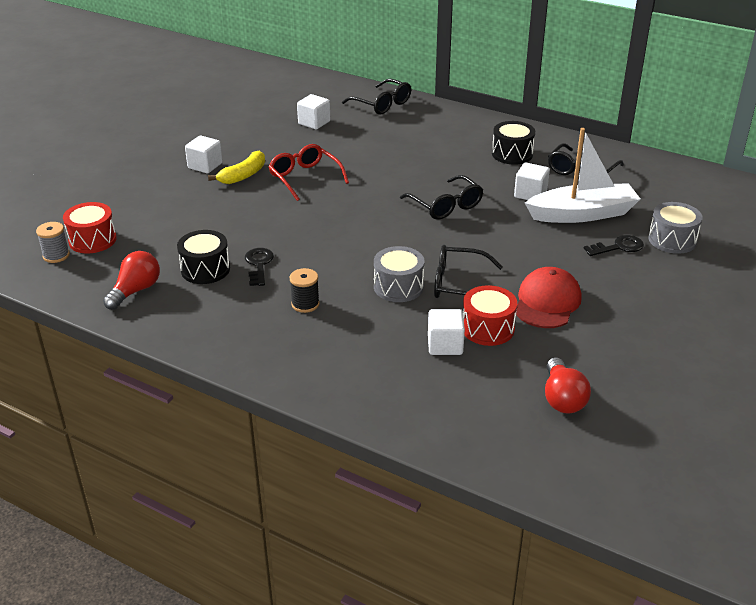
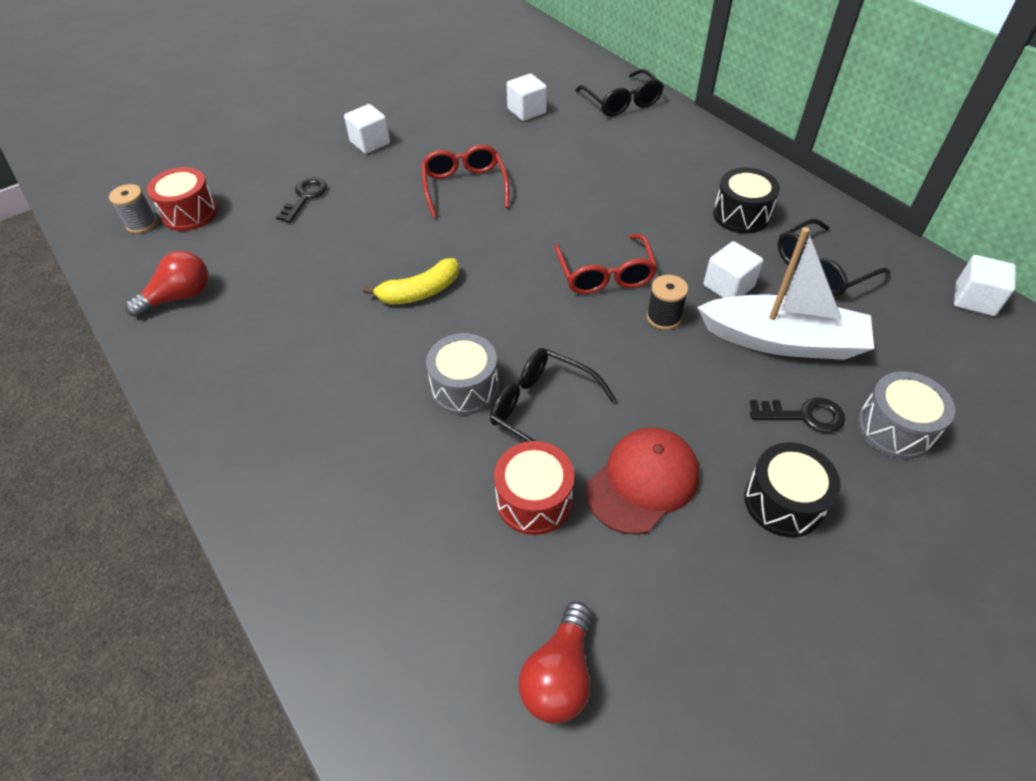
camera: 25 degrees right, 15 degrees up
black drum [177,230,230,284] -> black drum moved to [745,443,841,537]
yellow banana [208,151,265,184] -> yellow banana moved to [363,258,459,305]
black key [245,248,274,286] -> black key moved to [276,178,327,223]
black spool [290,268,320,313] -> black spool moved to [647,275,688,330]
black glasses [400,175,483,220] -> red glasses [555,234,657,294]
white cube [428,309,465,355] -> white cube moved to [954,255,1016,316]

